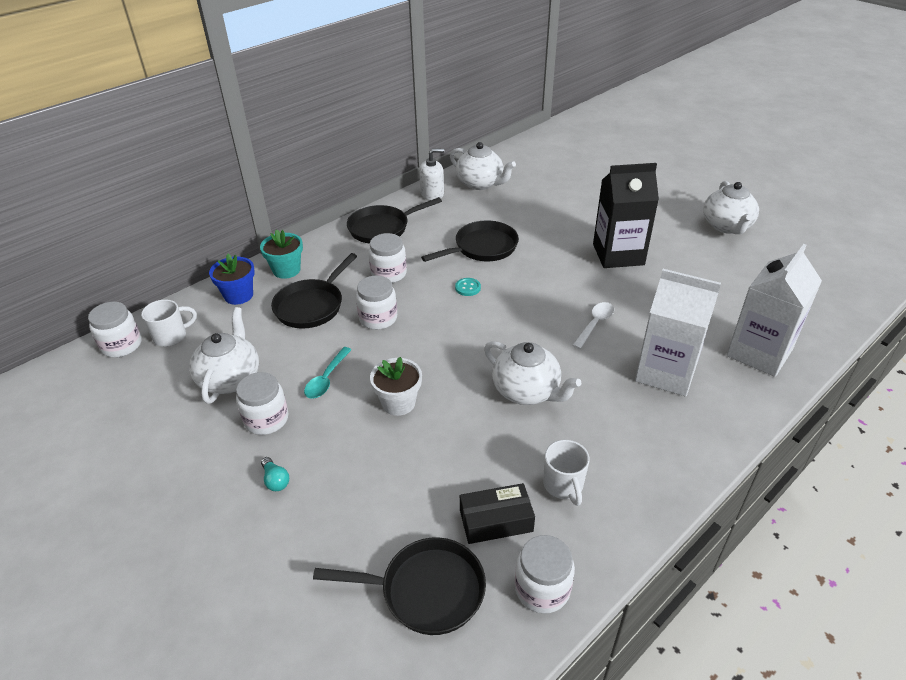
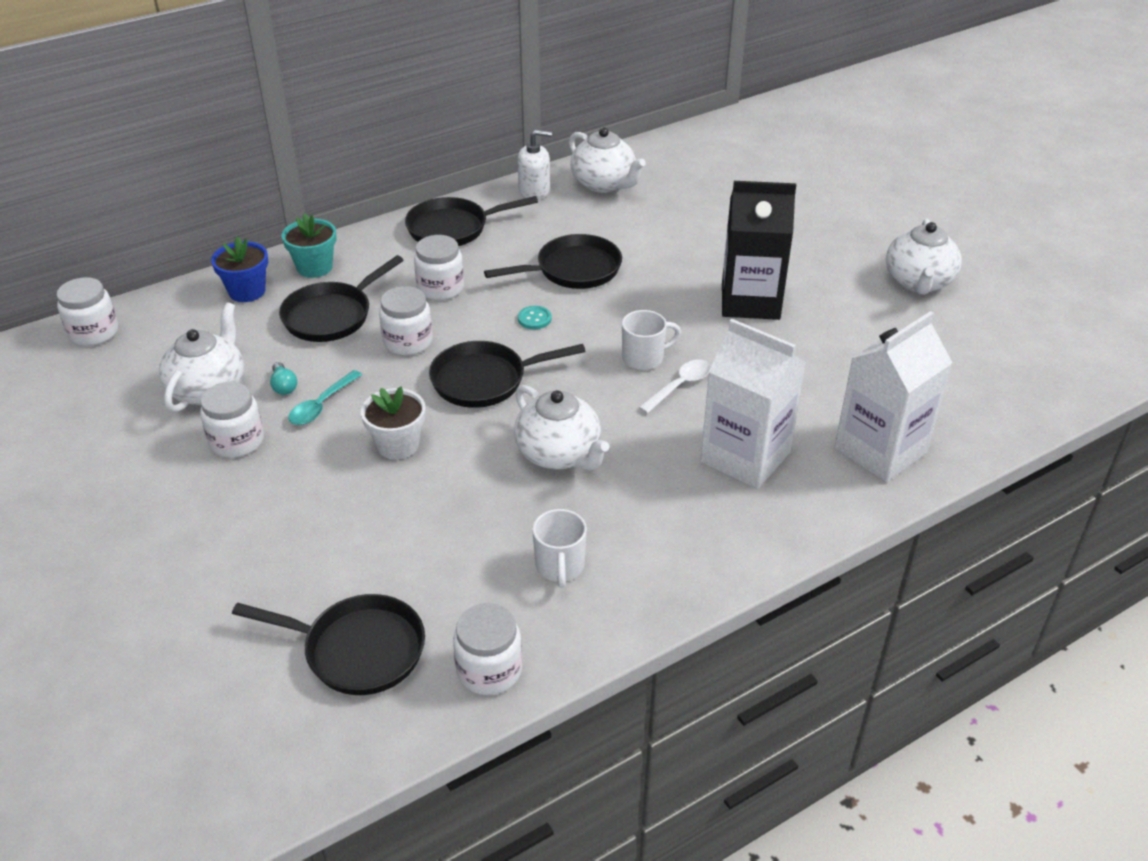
camera: 10 degrees right, 0 degrees up
white mug [141,299,197,347] -> white mug moved to [622,310,681,370]
turquoise light bulb [261,457,289,491] -> turquoise light bulb moved to [270,362,297,395]
black box [460,483,535,544] -> none
none -> black pan [429,341,586,408]

